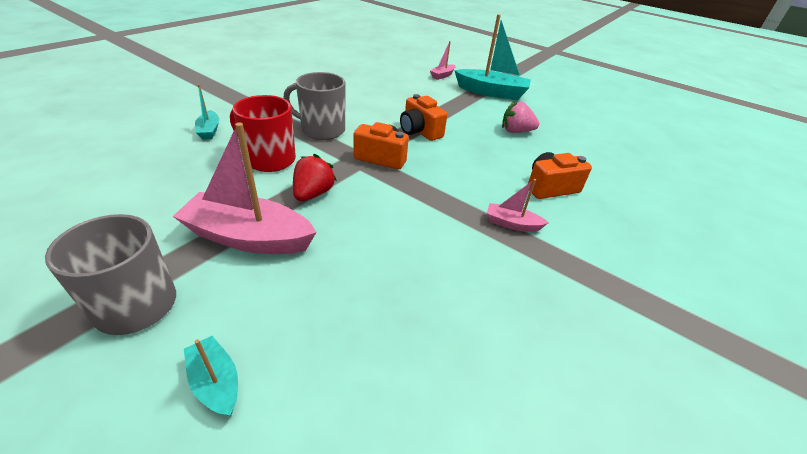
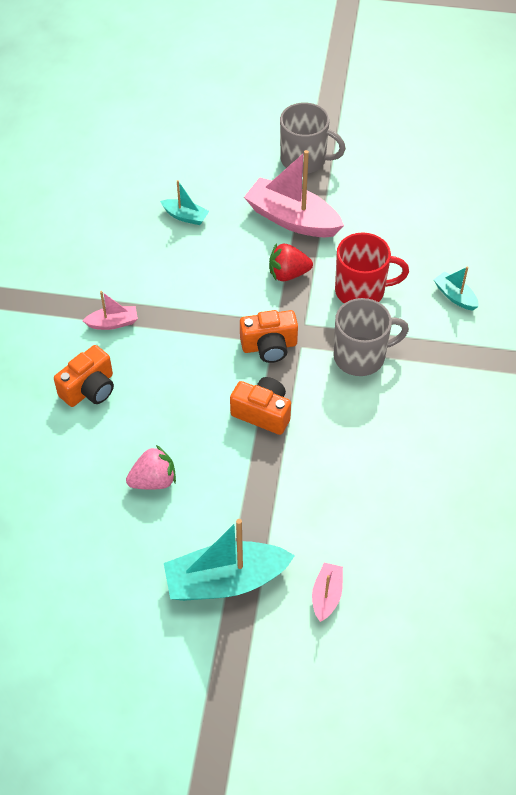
camera: 155 degrees right, 15 degrees up
pink boat [173,122,317,254] -> pink boat turned 135 degrees counterclockwise [244,150,344,237]
turquoise boat [184,336,238,416] -> turquoise boat moved to [160,180,209,225]
red strawberry [293,154,337,201] -> red strawberry turned 90 degrees clockwise [269,243,313,281]

